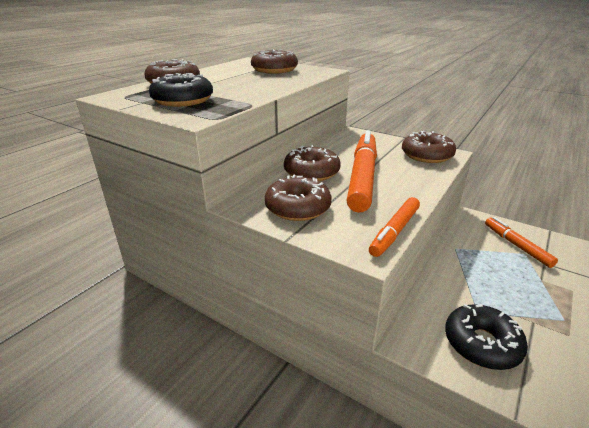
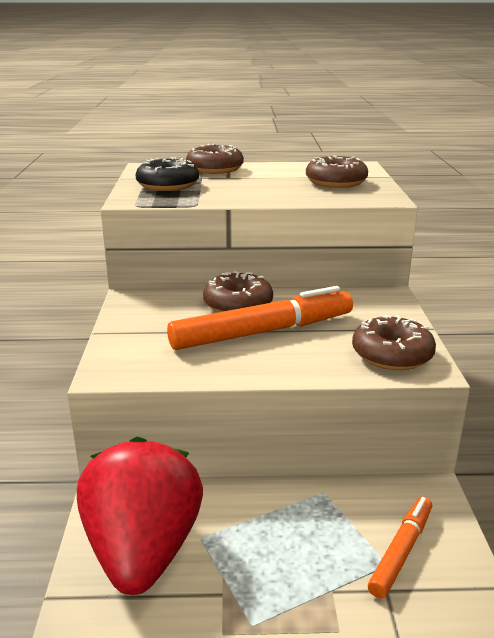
camera: 55 degrees right, 5 degrees down
brown donut [265,175,332,221] -> none
orange marker [369,197,420,257] -> none
black donut [445,304,528,370] -> red strawberry [77,437,203,595]

